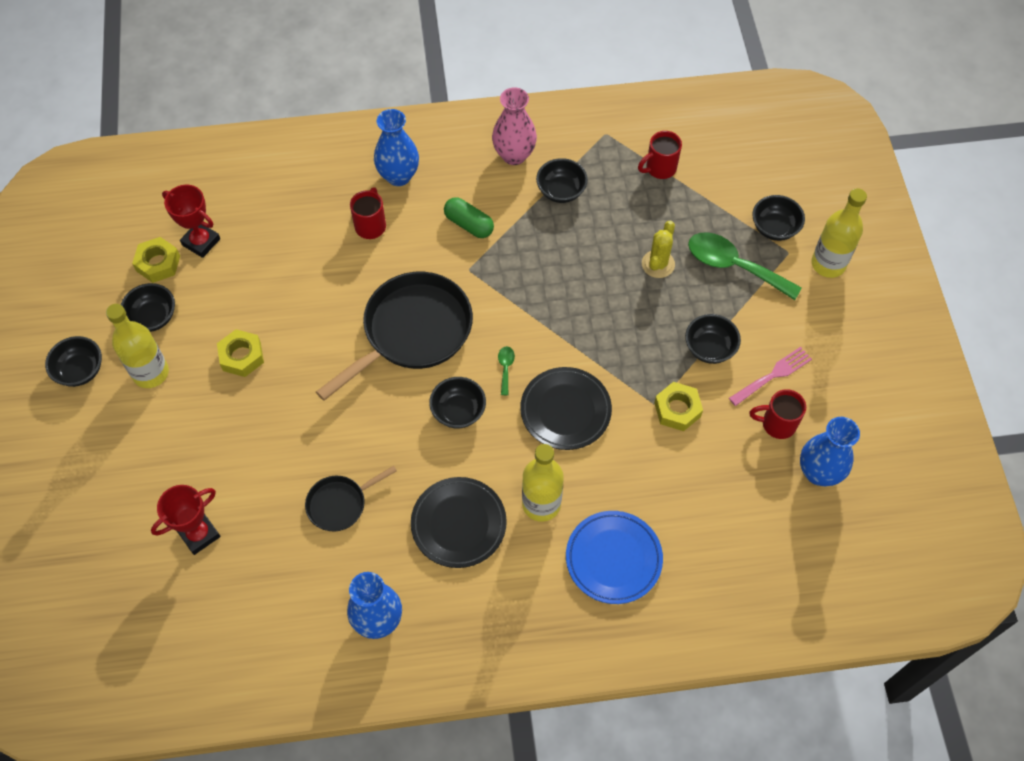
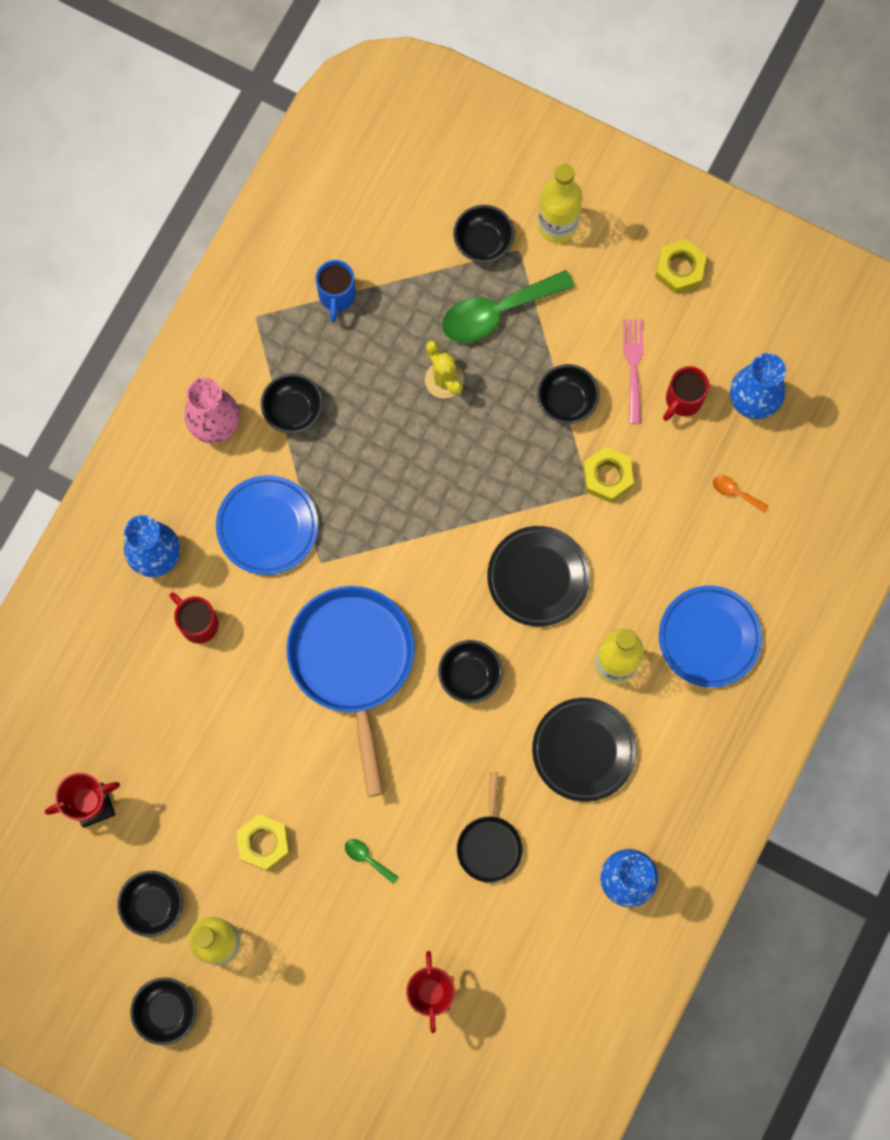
camera: 55 degrees left, 15 degrees up
yellow nut [132,237,180,283] -> yellow nut moved to [655,239,707,294]
black pan [316,272,473,401] -> blue pan [286,586,415,797]
green capsule [444,197,494,238] -> blue plate [216,475,318,575]
green spoon [498,346,515,395] -> green spoon moved to [345,839,398,884]
red mug [638,131,682,179] -> blue mug [316,260,356,322]
none -> orange spoon [713,475,768,513]

